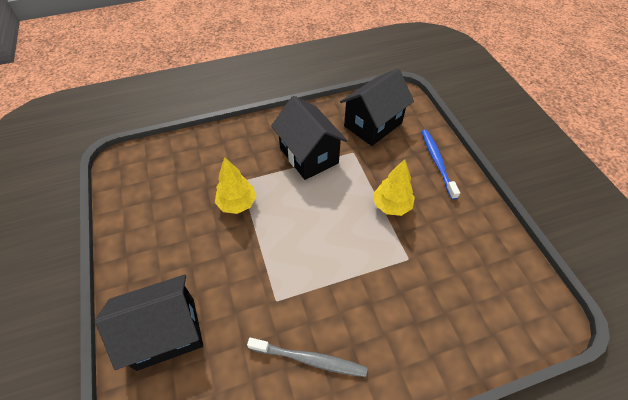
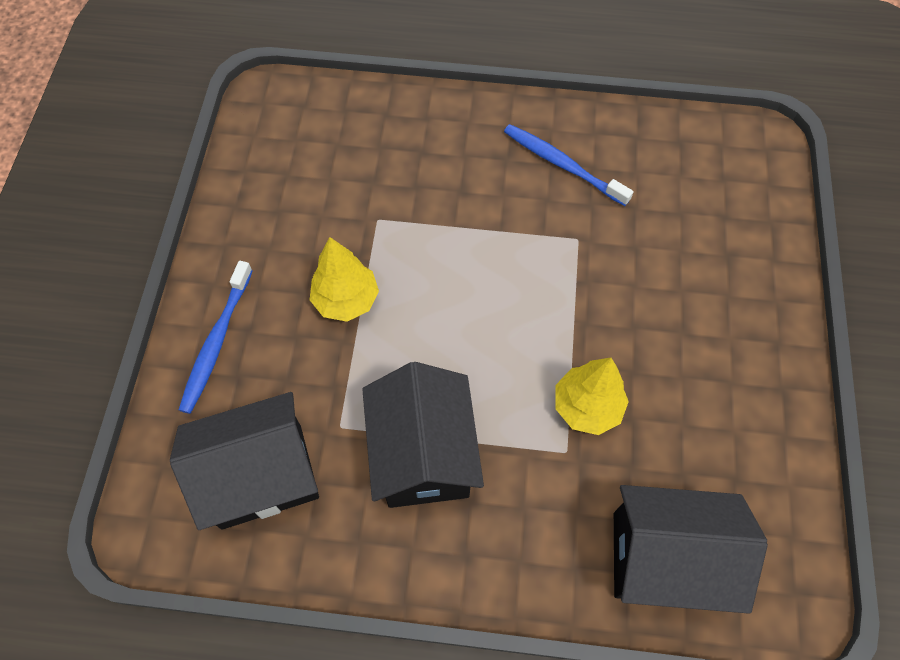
camera: 155 degrees left, 10 degrees up
black house [95,274,203,371] -> black house moved to [614,485,768,614]
grey toothbrush [247,338,367,377] -> blue toothbrush [504,124,634,206]

